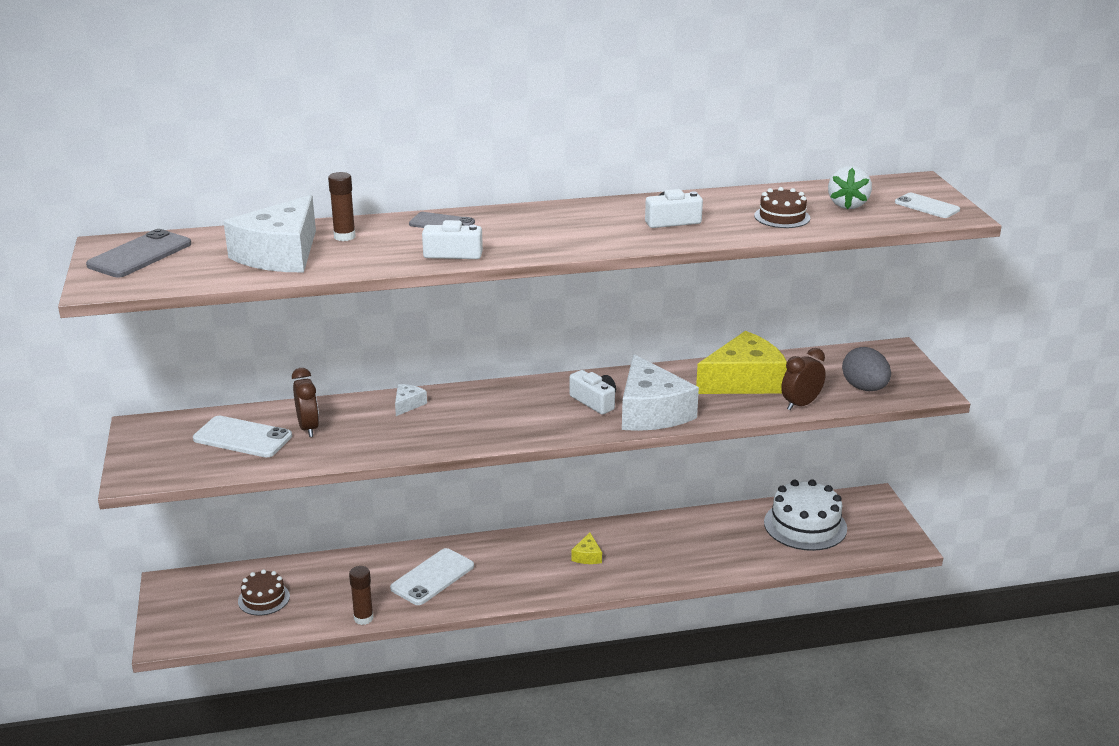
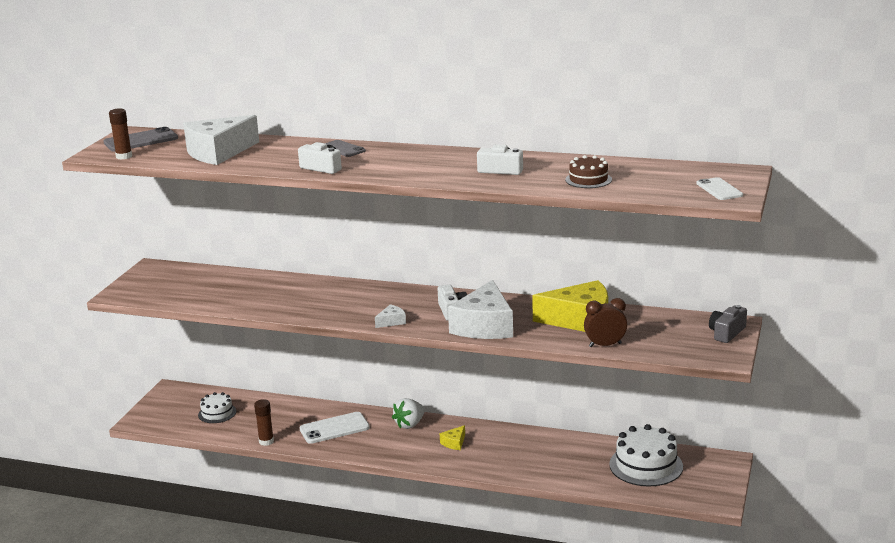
camera: 30 degrees right, 5 degrees down
white phone [193,416,292,457] -> none
brown cake [238,570,290,616] -> white cake [198,392,236,423]
brown clock [292,368,319,437] -> none
brown glue stick [328,172,356,241] -> brown glue stick moved to [109,108,132,160]
white cheese [395,384,427,416] -> white cheese moved to [375,304,406,328]
white strawberry [828,166,872,209] -> white strawberry moved to [392,398,425,429]
grey egg [842,347,891,391] -> none
none -> grey camera [709,305,747,343]

